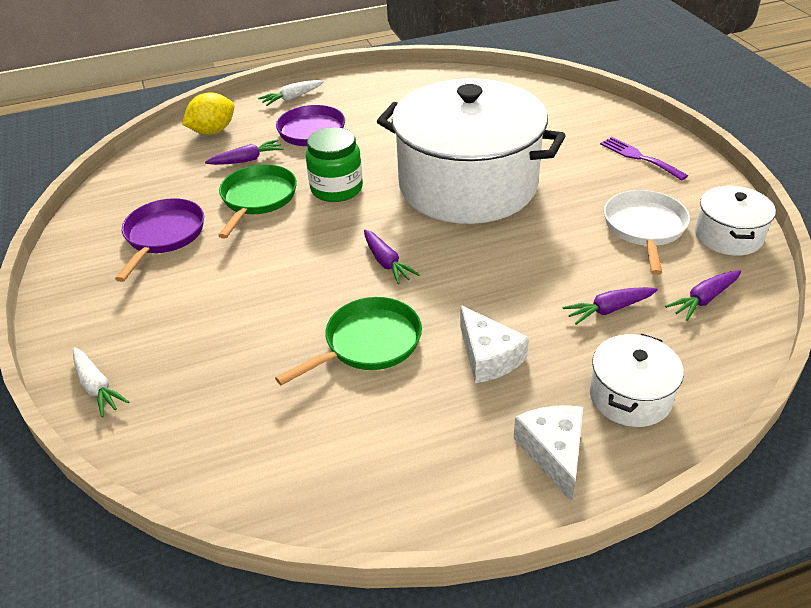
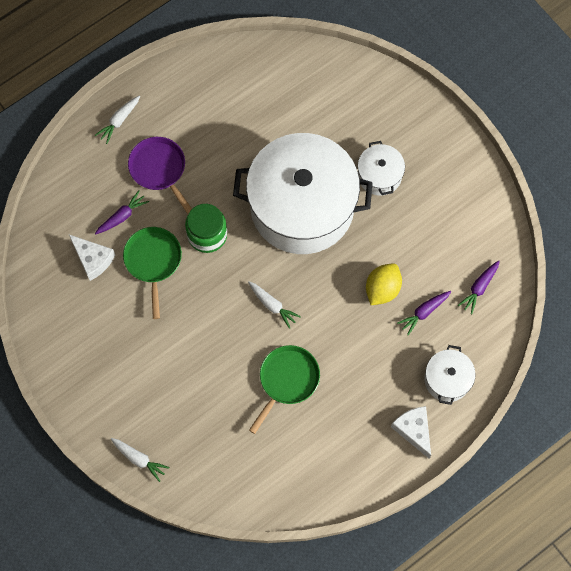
camera: 20 degrees left, 30 degrees up
purple pan [115,198,204,282] -> none
yellow lemon [182,92,234,135] -> yellow lemon moved to [366,263,402,305]
purple carrot [364,230,420,284] -> white carrot [248,281,301,329]
white cheese [460,305,529,383] -> white cheese moved to [69,235,115,281]
purple fork [600,137,688,181] -> none
white pan [604,190,690,275] -> none
white pot [695,186,776,256] -> white pot moved to [358,141,405,196]

